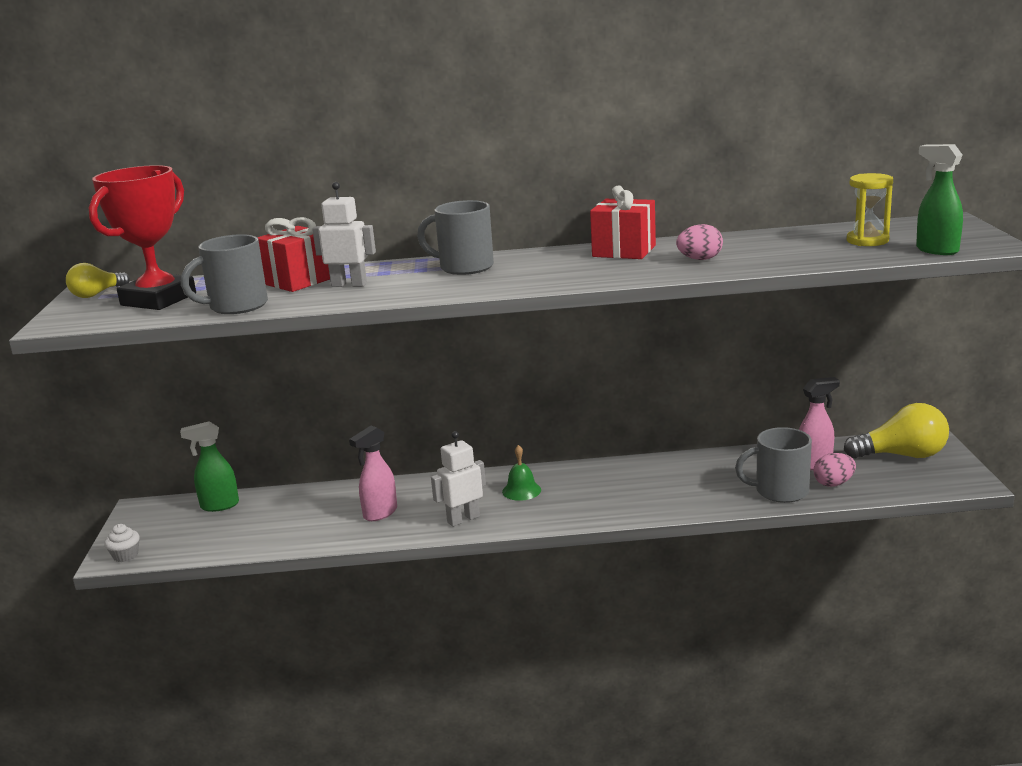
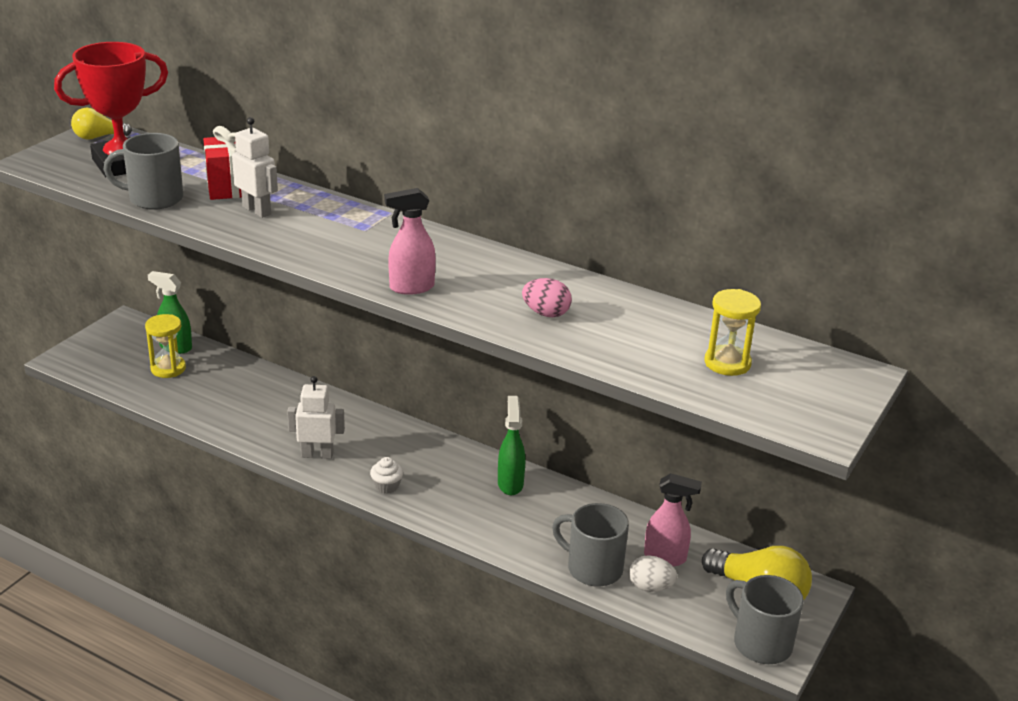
camera: 30 degrees right, 10 degrees up
white cupcake [104,524,140,562] -> white cupcake moved to [370,457,403,494]
pink spray bottle [349,426,397,521] -> pink spray bottle moved to [384,188,436,295]
grey mug [417,200,494,275] -> grey mug moved to [726,575,804,664]
green bell [502,445,541,501] -> none
red gift [590,185,656,259] -> none
pink egg [813,453,856,487] -> white egg [629,555,677,592]
green spray bottle [916,144,963,255] -> green spray bottle moved to [498,396,525,496]
none -> yellow hourglass [145,314,186,378]

